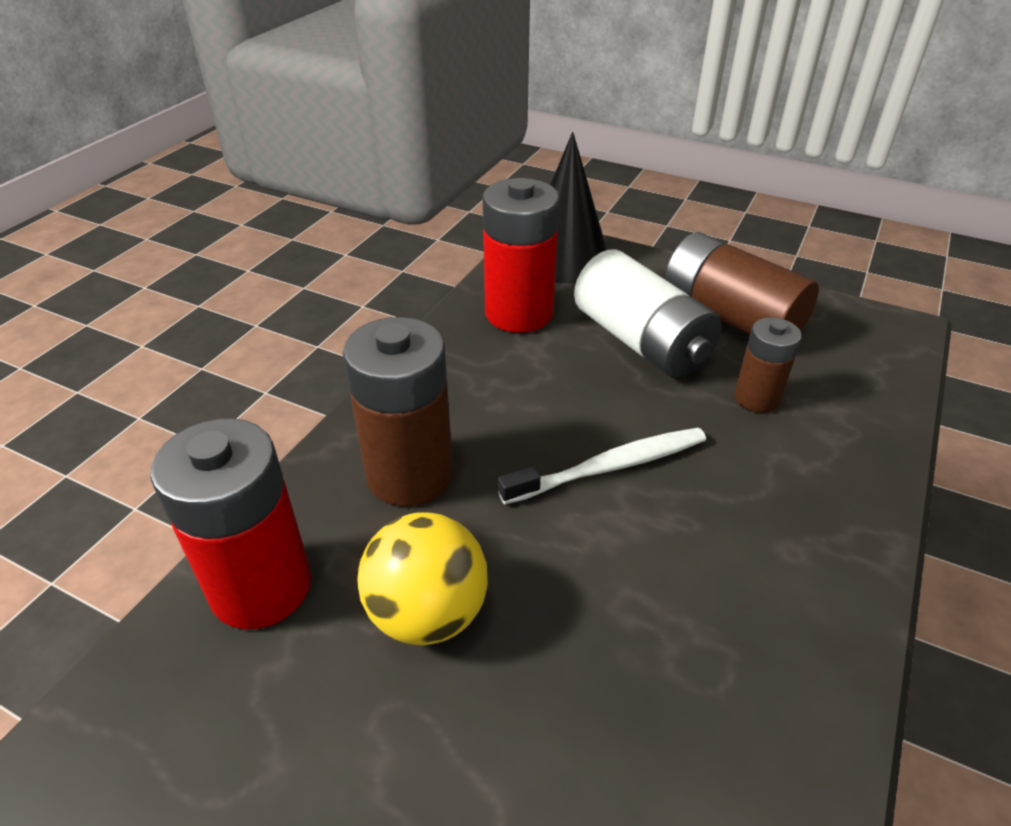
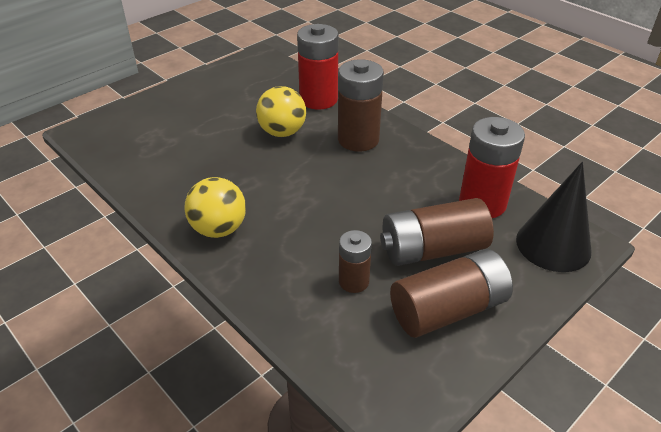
camera: 110 degrees right, 0 degrees up
white toothbrush [498,428,706,505] -> none
white battery [574,249,722,378] -> brown battery [380,198,494,266]
none -> yellow ball [184,177,246,238]

